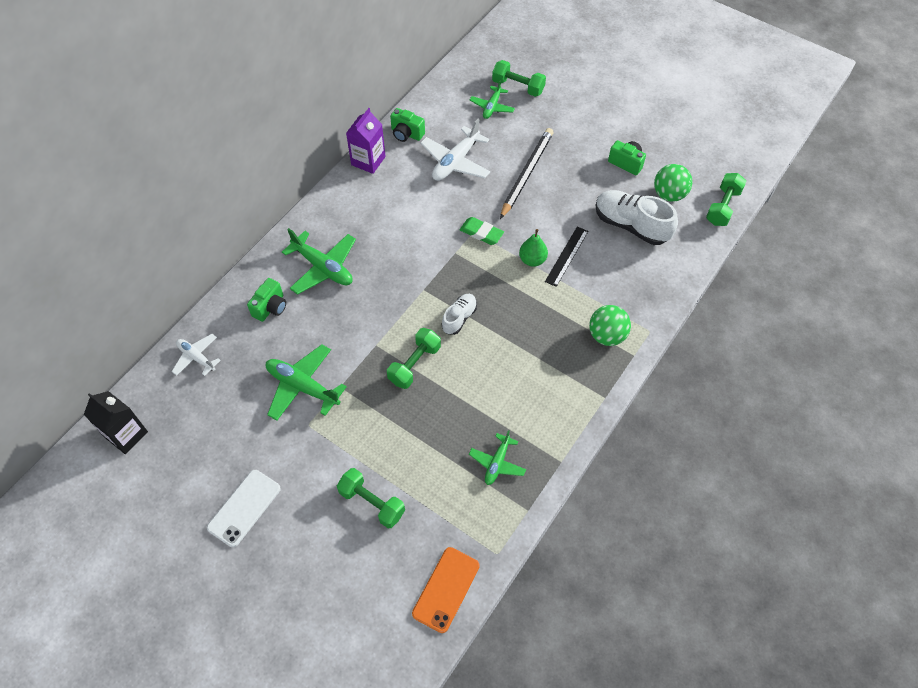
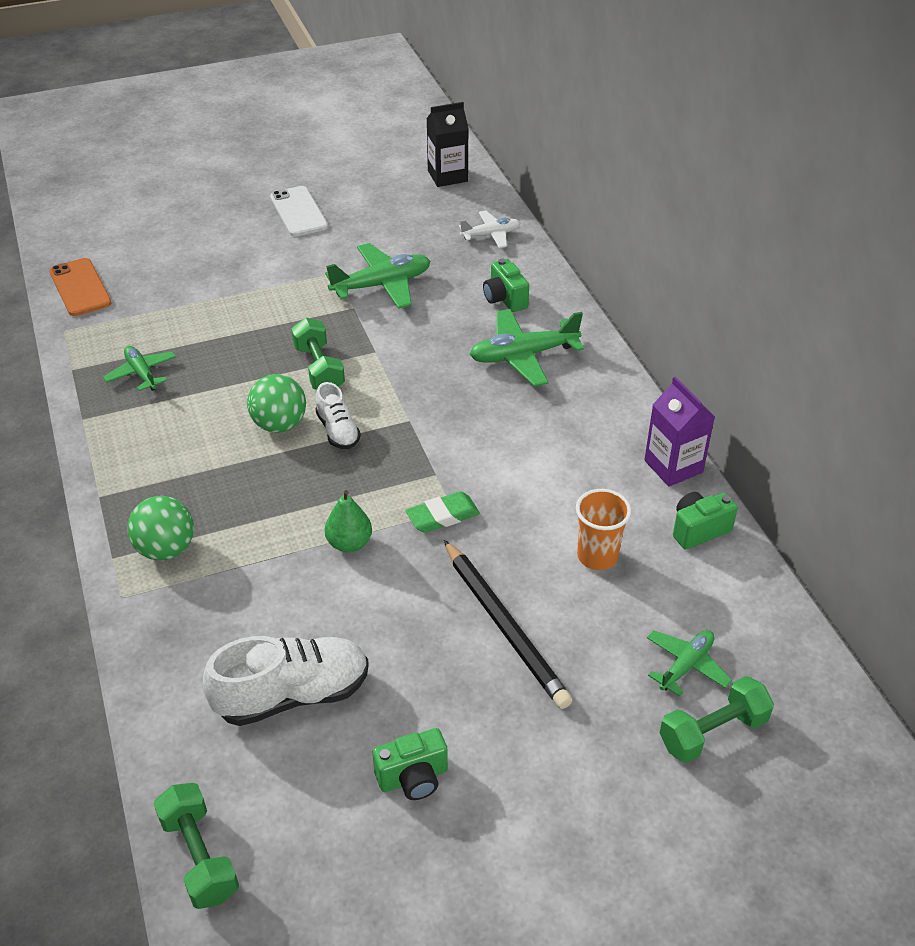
camera: 125 degrees right, 15 degrees down
green dumbbell [337,468,405,528] -> none
white plane [420,119,490,181] -> orange cup [576,489,632,570]
green plane [470,80,515,119] -> green plane turned 75 degrees clockwise [647,630,732,696]
black ruler [545,227,588,287] -> none
green ball [654,164,692,202] -> green ball moved to [247,374,306,433]

